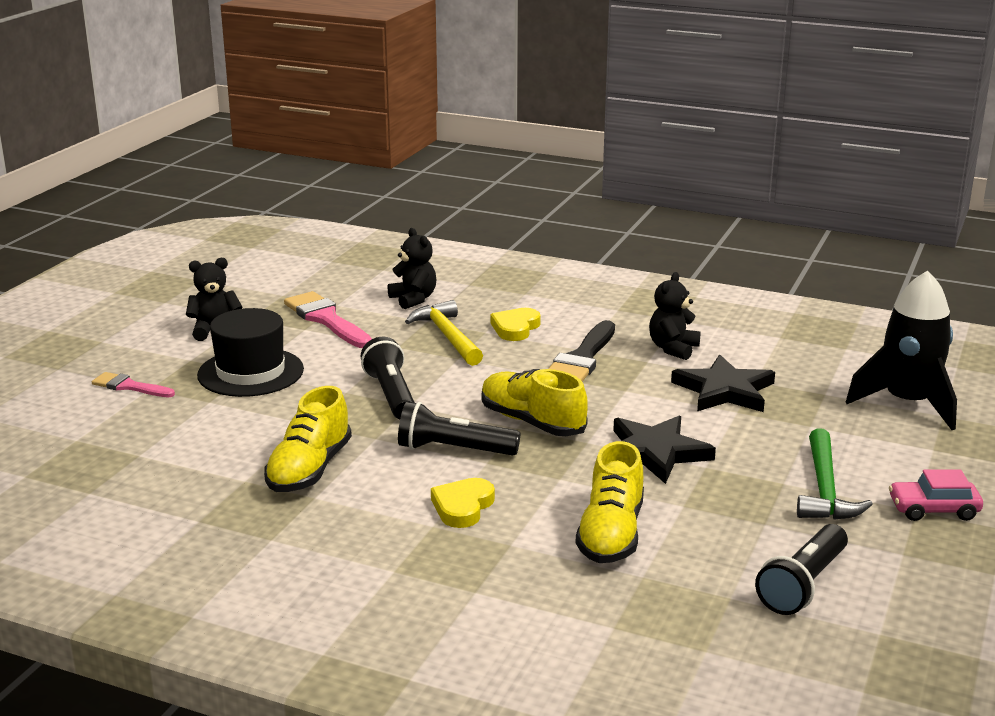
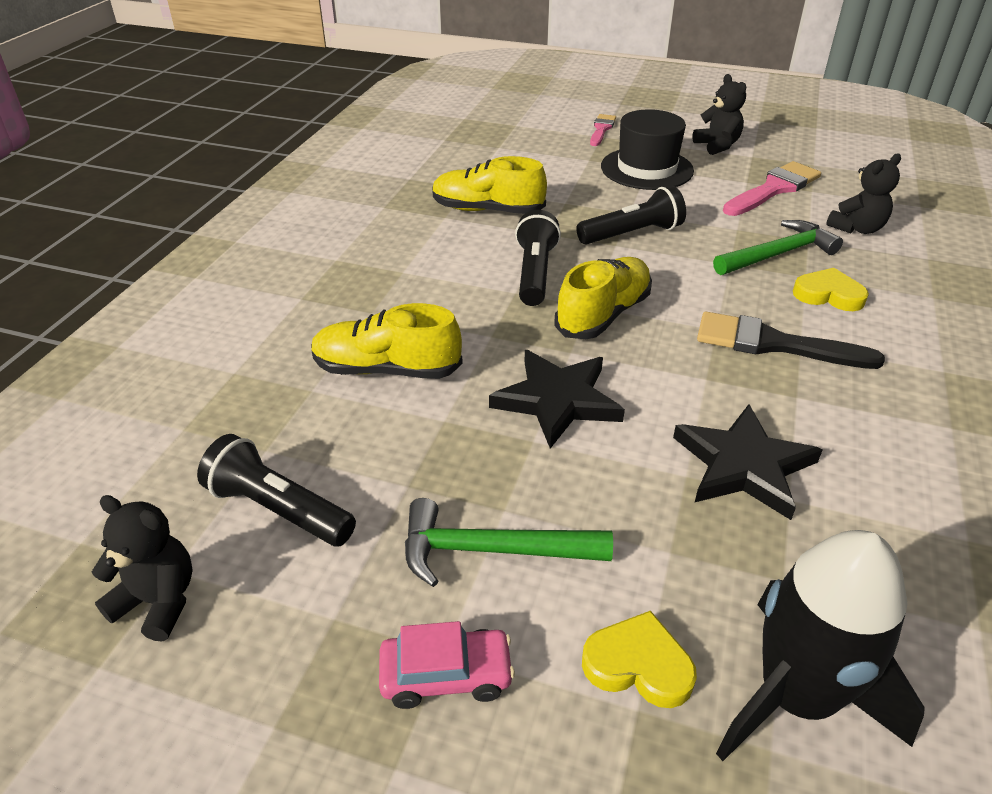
camera: 85 degrees right, 15 degrees up
yellow hammer [405,300,483,366] -> green hammer [713,220,843,275]
yellow heart [431,478,495,528] -> yellow heart moved to [582,610,697,708]
black teddy bear [649,272,701,360] -> black teddy bear moved to [92,495,193,641]
pink car [889,469,983,521] -> pink car turned 90 degrees clockwise [379,621,515,709]

